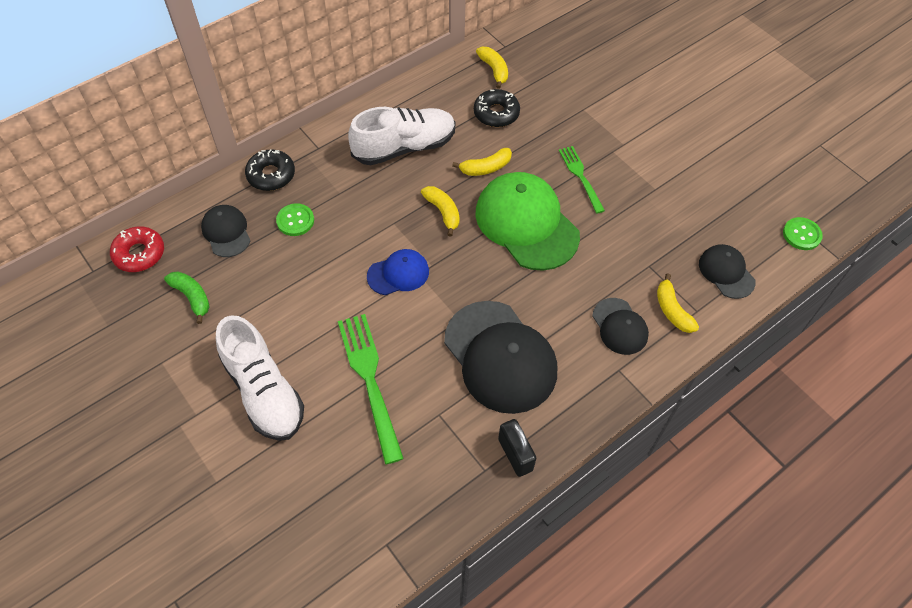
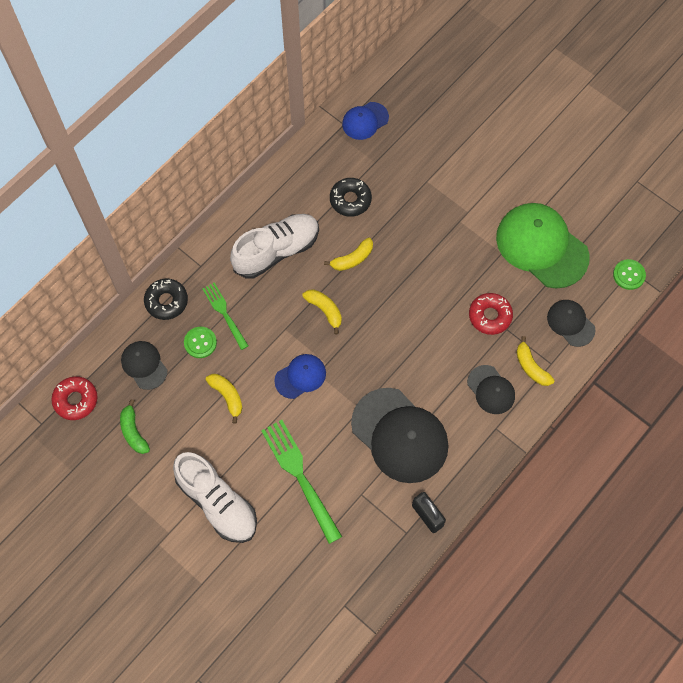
camera: 10 degrees left, 10 degrees up
green banana [164,272,210,324] -> green banana turned 150 degrees counterclockwise [120,399,150,454]
green cap [475,172,580,271] -> green cap moved to [496,203,590,288]
yellow banana [476,47,508,89] -> yellow banana moved to [206,374,242,424]
green fork [559,146,605,213] -> green fork moved to [203,282,249,350]
none -> blue cap [342,102,389,140]
none -> red donut [469,293,513,335]

